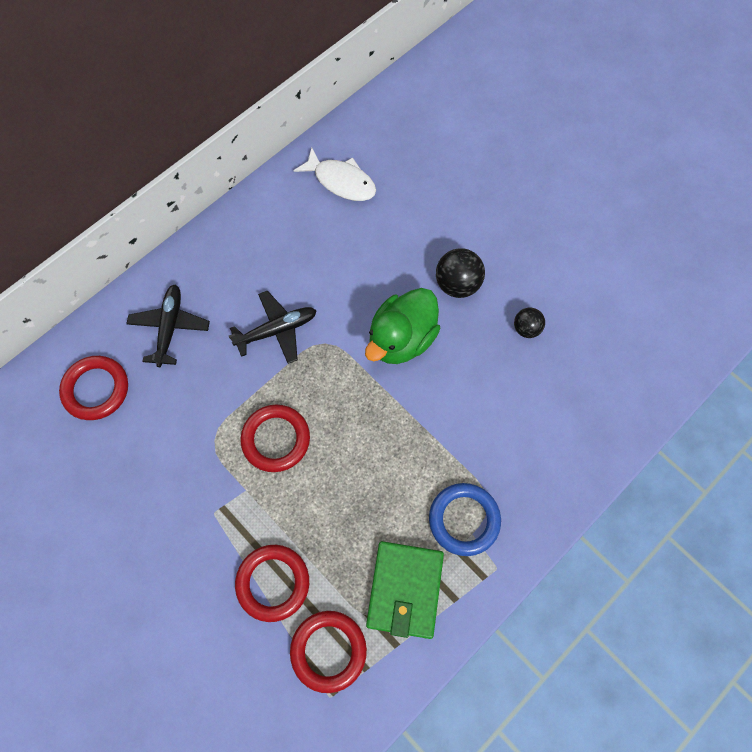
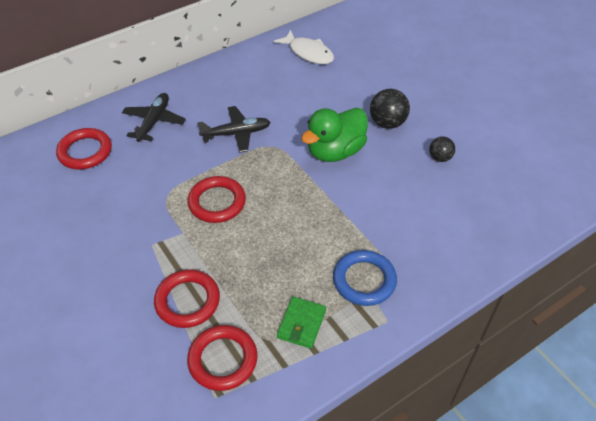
camera: 10 degrees right, 20 degrees down
green wallet [366,541,444,639] -> green wallet [277,297,326,349], size x0.62

